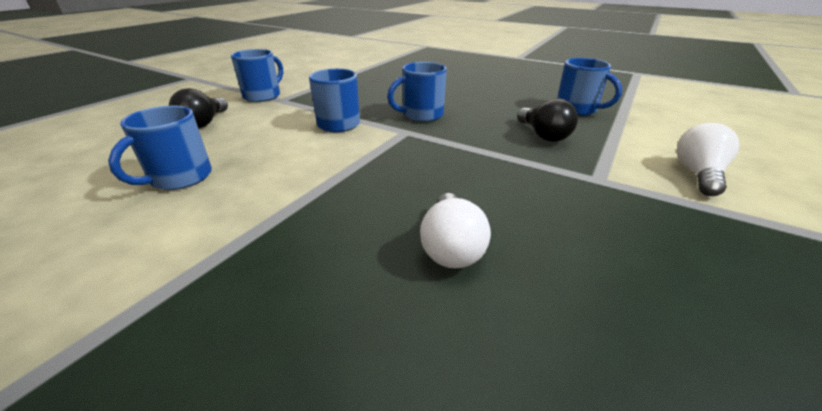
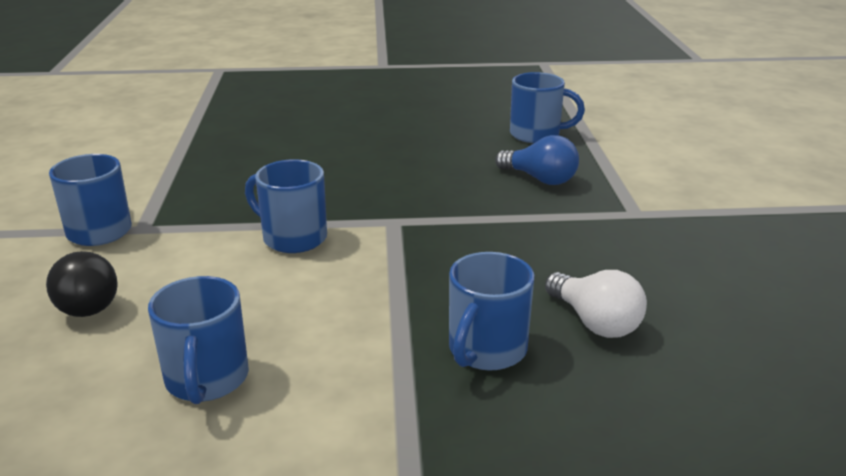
camera: 35 degrees left, 5 degrees down
blue mug [387,62,447,122] -> blue mug moved to [449,252,534,371]
black light bulb [517,99,578,142] -> blue light bulb [495,135,579,185]
white light bulb [677,123,740,196] -> none

